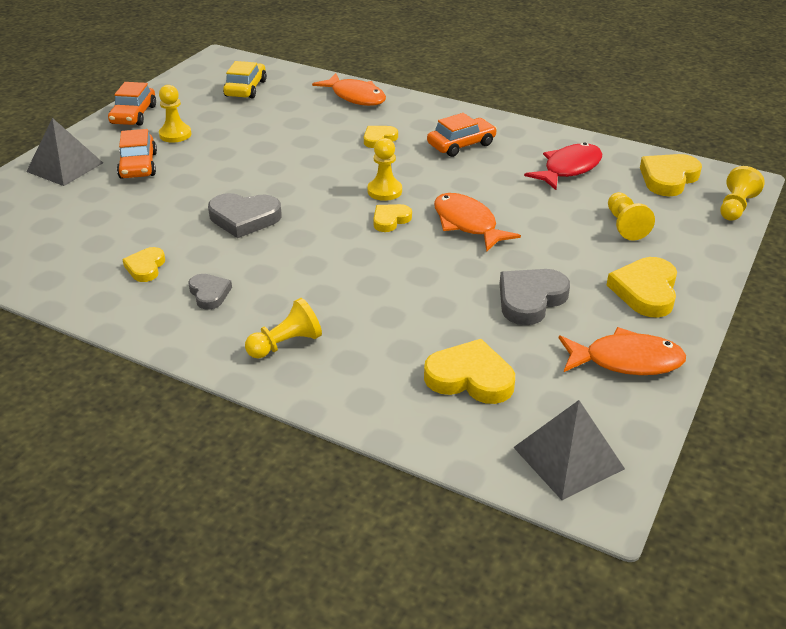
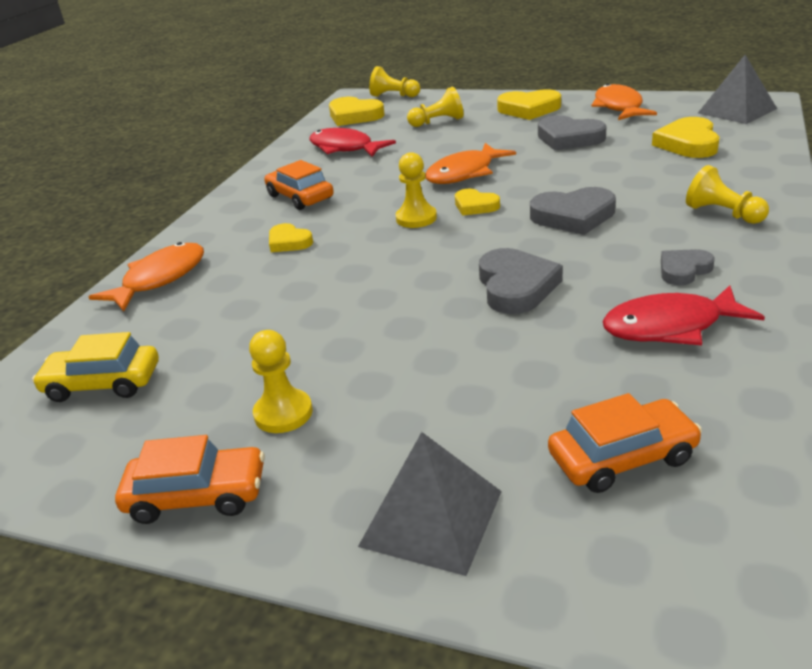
camera: 95 degrees left, 5 degrees down
orange car [117,129,157,179] -> orange car moved to [548,393,702,493]
yellow heart [122,247,165,282] -> red fish [602,285,765,345]
none -> grey heart [530,187,616,235]

